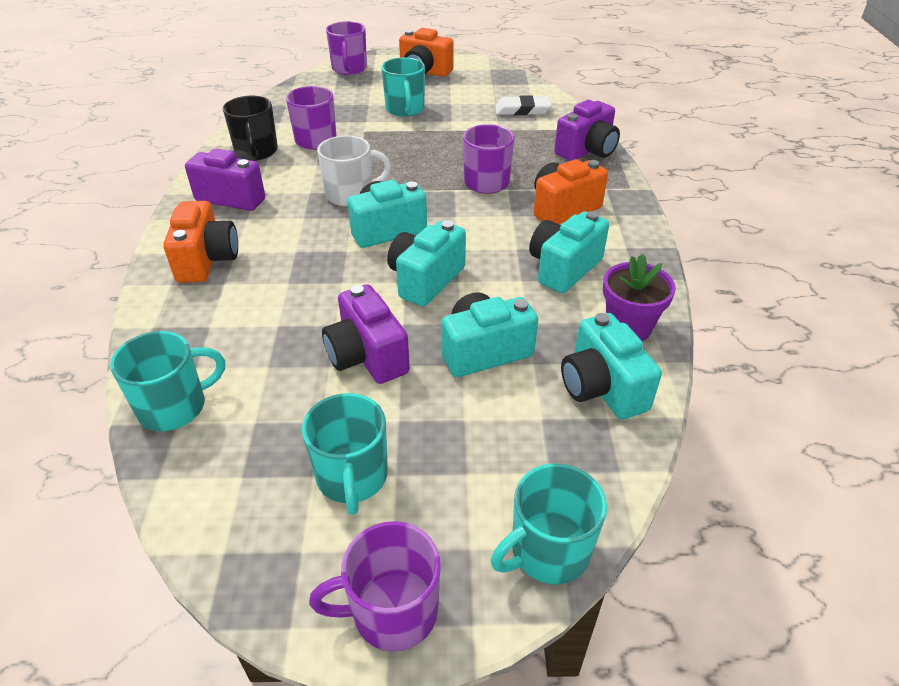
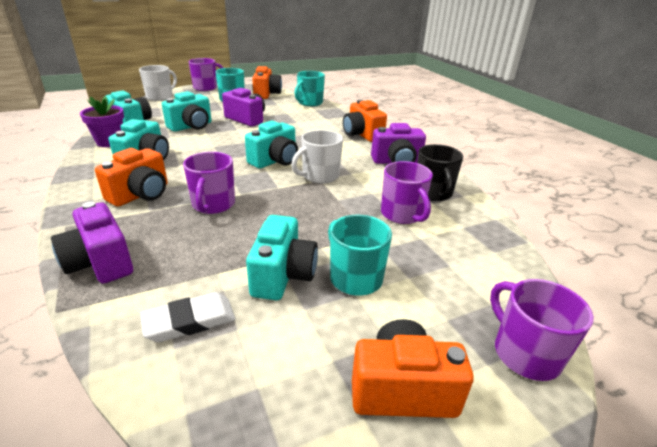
camera: 155 degrees right, 10 degrees down
black mug [223,96,278,161] -> black mug turned 150 degrees counterclockwise [417,144,463,201]
turquoise camera [387,220,466,307] -> turquoise camera moved to [246,215,318,300]
turquoise mug [491,463,607,584] -> white mug [139,65,177,101]
purple camera [554,100,620,161] -> purple camera turned 60 degrees counterclockwise [51,202,133,284]
none -> orange camera [252,66,282,99]

